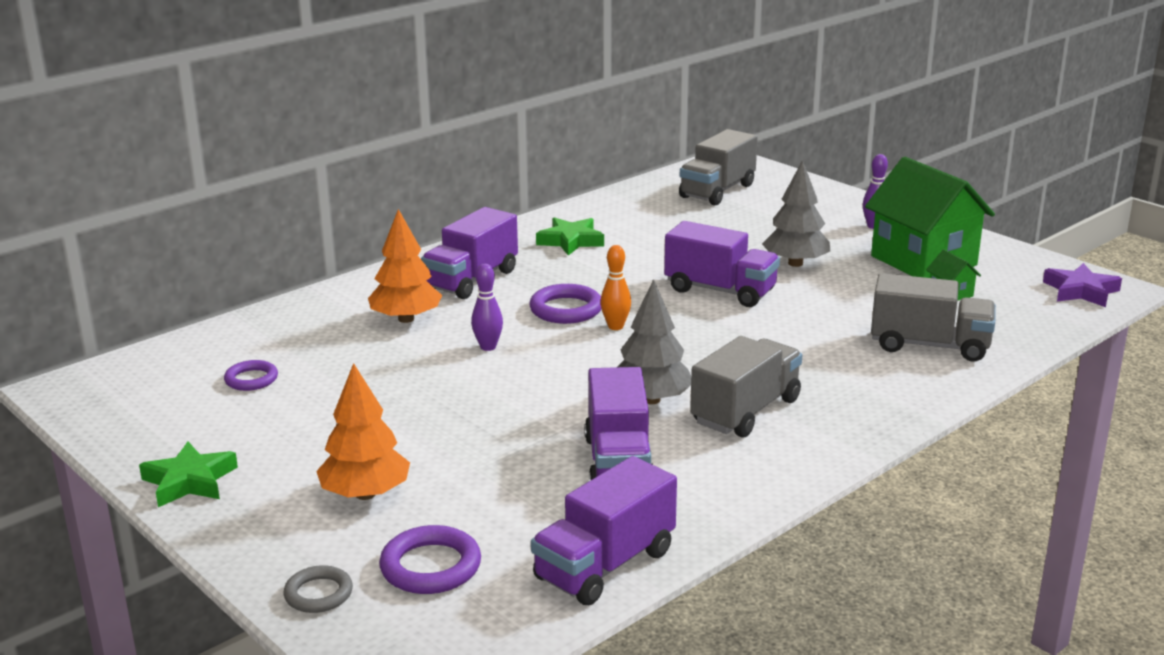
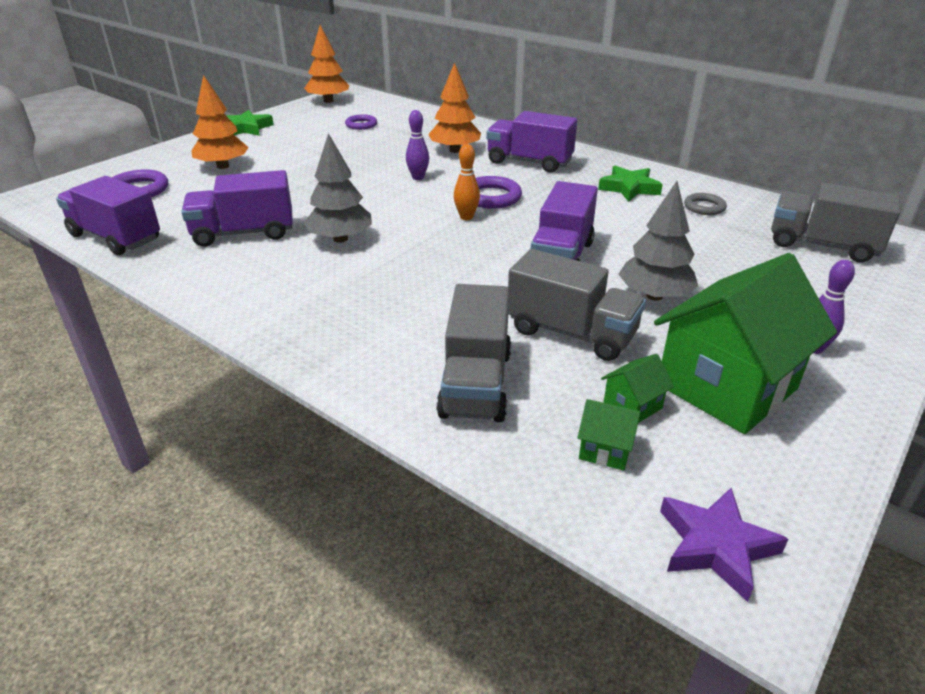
camera: 80 degrees right, 10 degrees up
grey ring [284,565,353,613] -> grey ring moved to [684,193,727,215]
grey truck [690,336,802,438] -> grey truck moved to [508,249,646,361]
none -> orange tree [304,25,349,103]
none -> green house [577,399,641,471]

